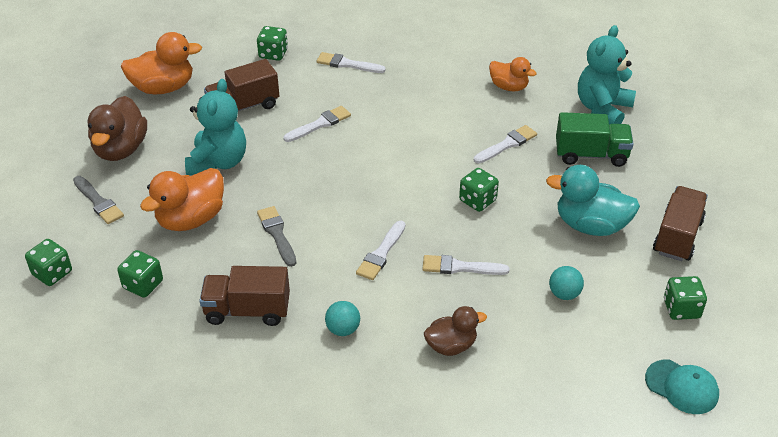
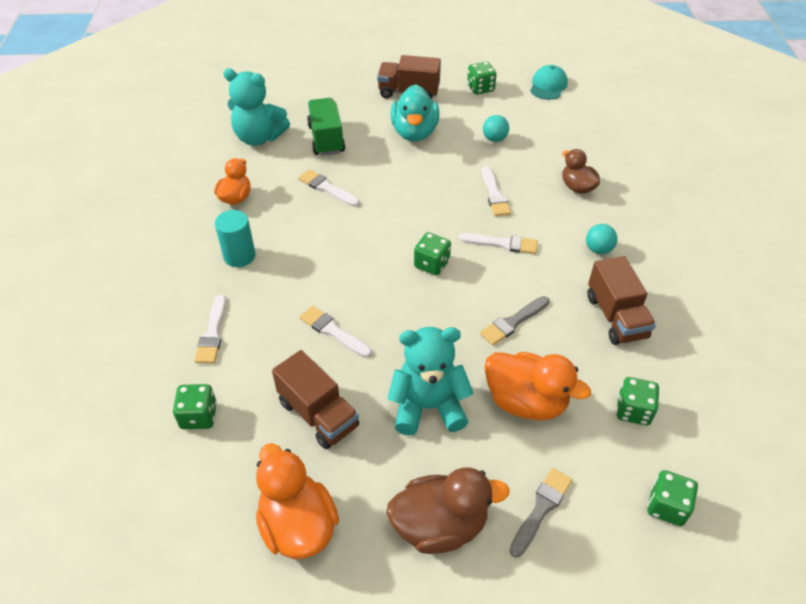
camera: 105 degrees left, 5 degrees up
green dice [459,168,499,212] -> green dice moved to [414,232,451,276]
none -> turquoise cylinder [215,210,256,267]

